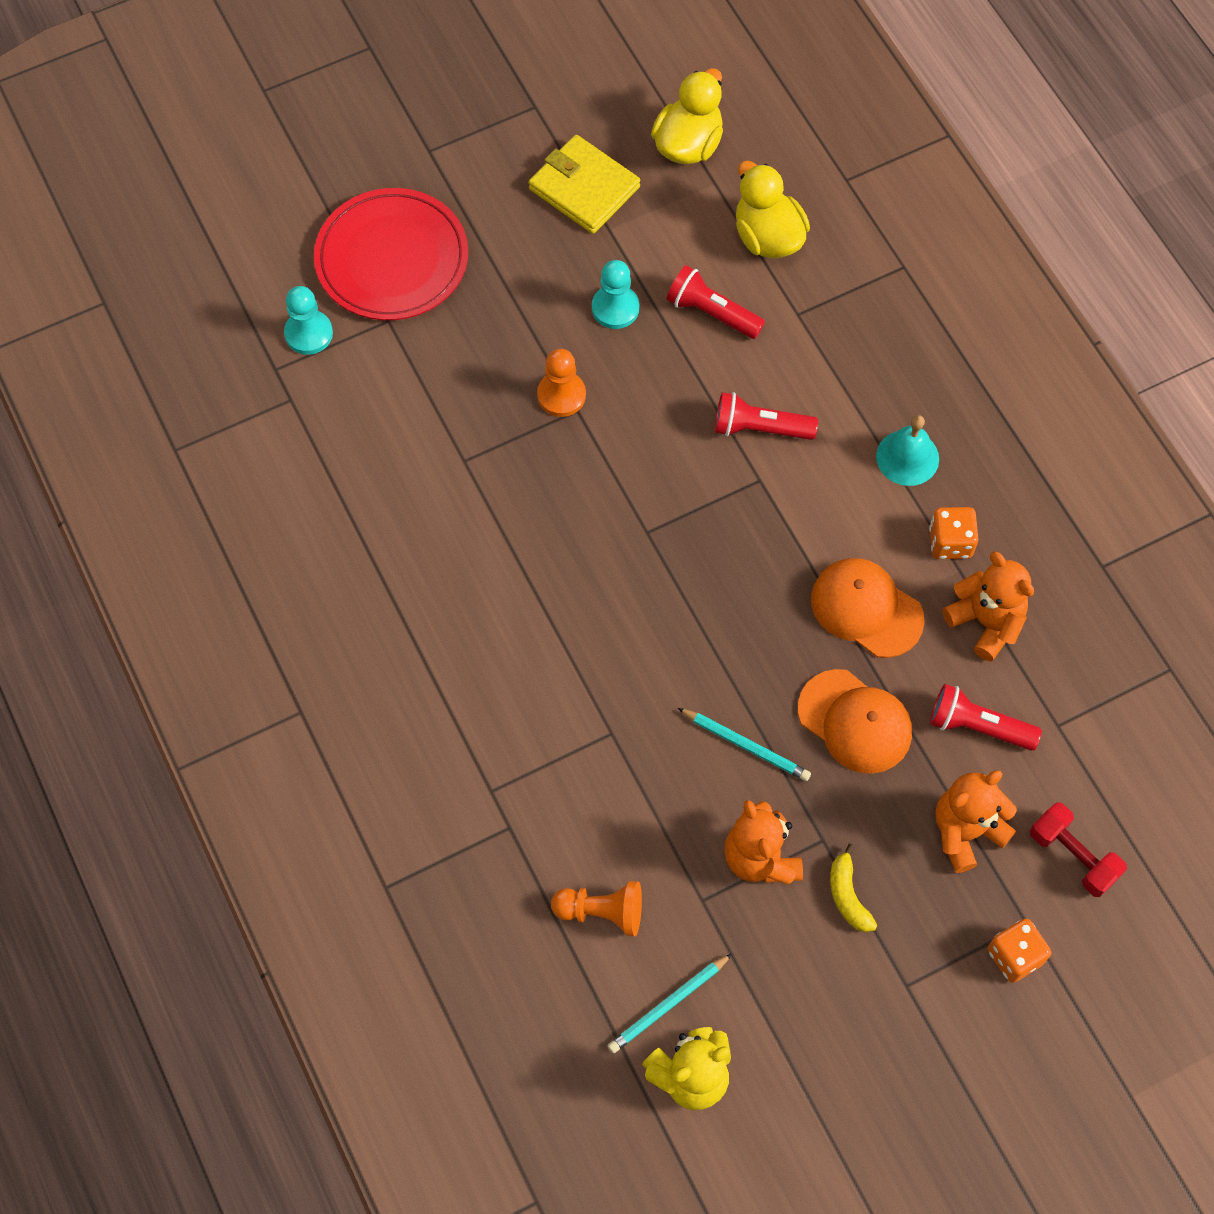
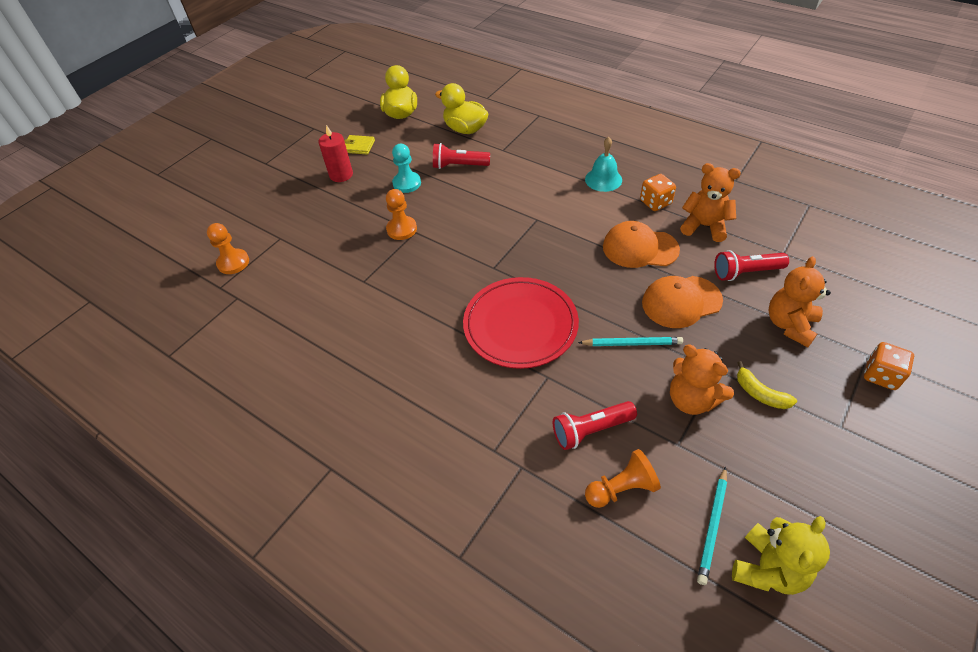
camera: 25 degrees left, 15 degrees down
turquoise pawn [284,286,333,355] -> orange pawn [207,223,249,274]
red plate [314,188,468,320] -> red plate moved to [463,277,579,369]
yellow wallet [529,135,640,234] -> yellow wallet [344,135,375,155], size x0.56
red flashlight [715,392,818,440] -> red flashlight moved to [553,401,637,450]
orange cap [798,669,912,774] -> orange cap turned 150 degrees clockwise [642,276,723,328]
red dumbbell [1030,802,1127,897] -> none
none -> red candle [319,125,353,182]

